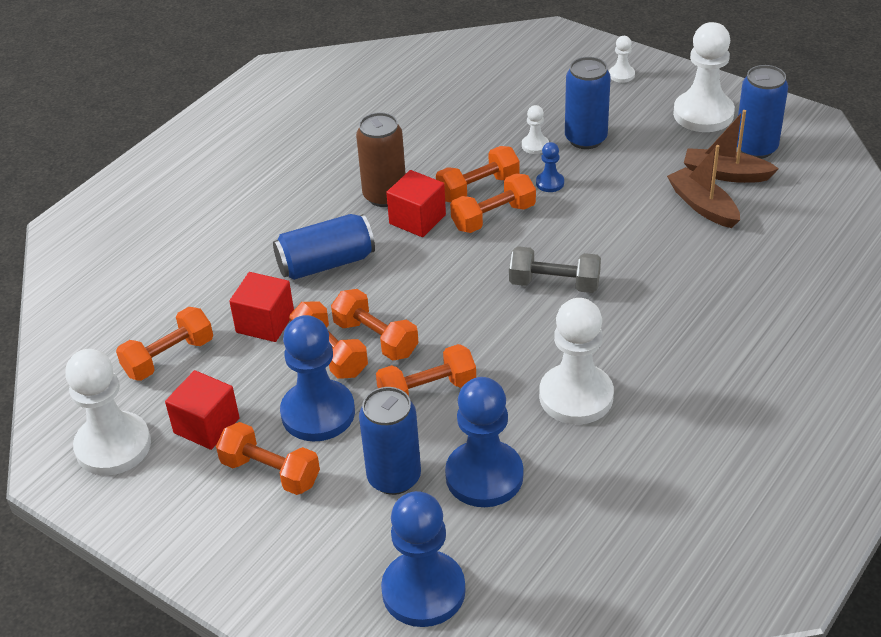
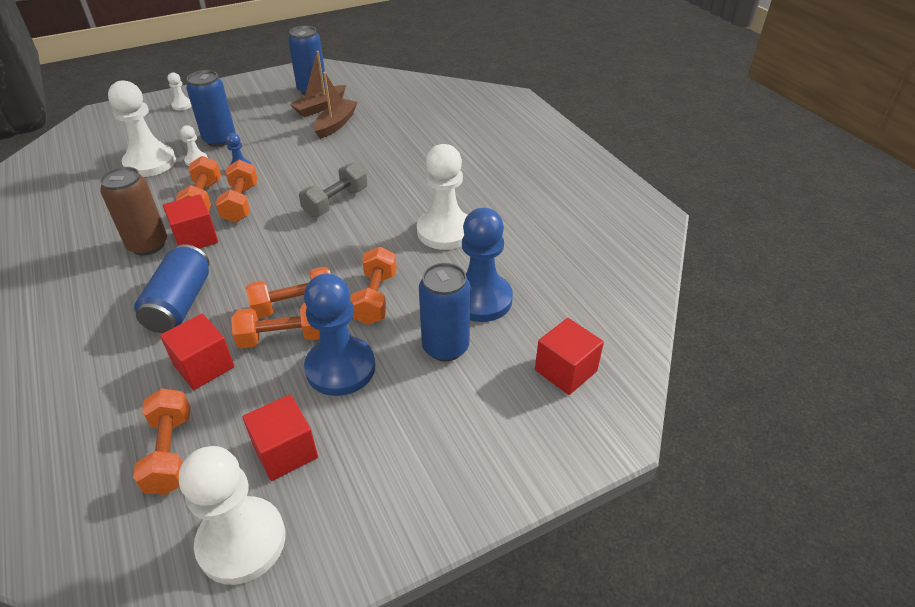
camera: 65 degrees left, 0 degrees up
orange dumbbell [216,422,320,495] -> none
blue pawn [381,491,465,627] -> red cube [535,318,604,395]
brown boat [667,145,740,228] -> brown boat turned 120 degrees clockwise [314,72,358,139]
white pawn [673,22,735,132] -> white pawn moved to [108,80,176,177]

